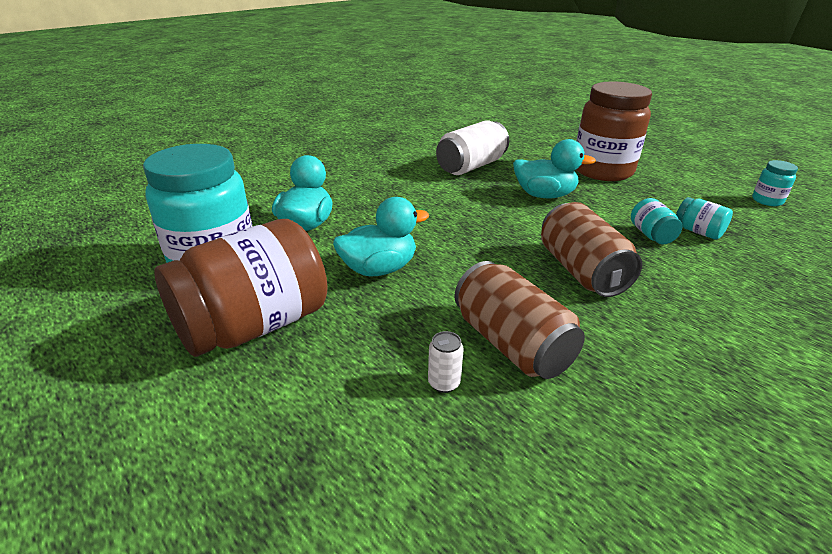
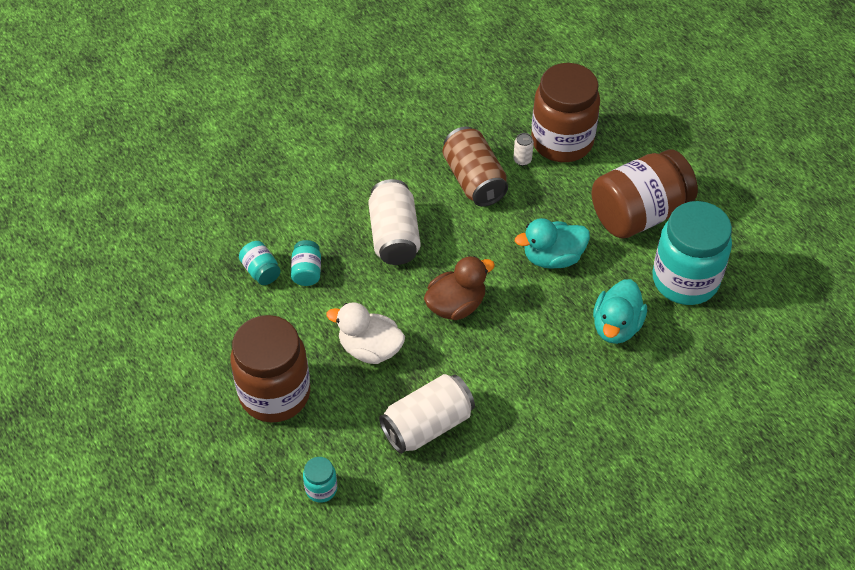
camera: 170 degrees left, 20 degrees up
turquoise duck [513,139,596,198] -> white duck [326,302,405,364]
brown can [541,202,642,297] -> white can [368,179,421,265]
turquoise jar [752,160,798,206] -> turquoise jar moved to [303,457,337,503]
none -> brown duck [424,256,495,320]
none -> brown jar [531,63,600,162]

